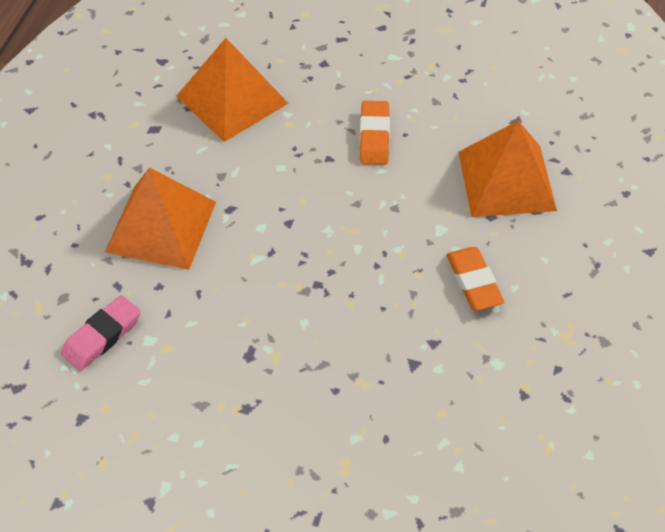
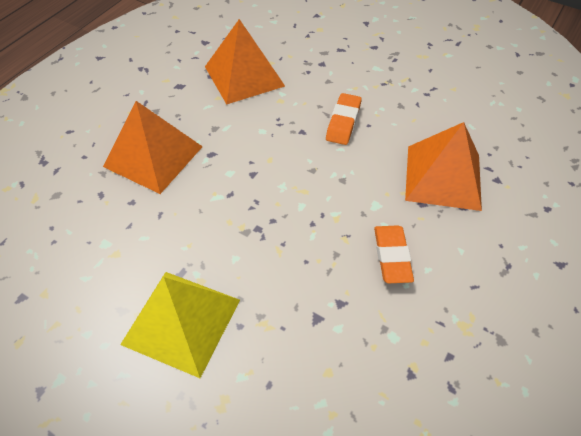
camera: 15 degrees right, 0 degrees up
pink eraser [61,295,141,371] -> none
none -> yellow pyramid [120,272,240,378]

